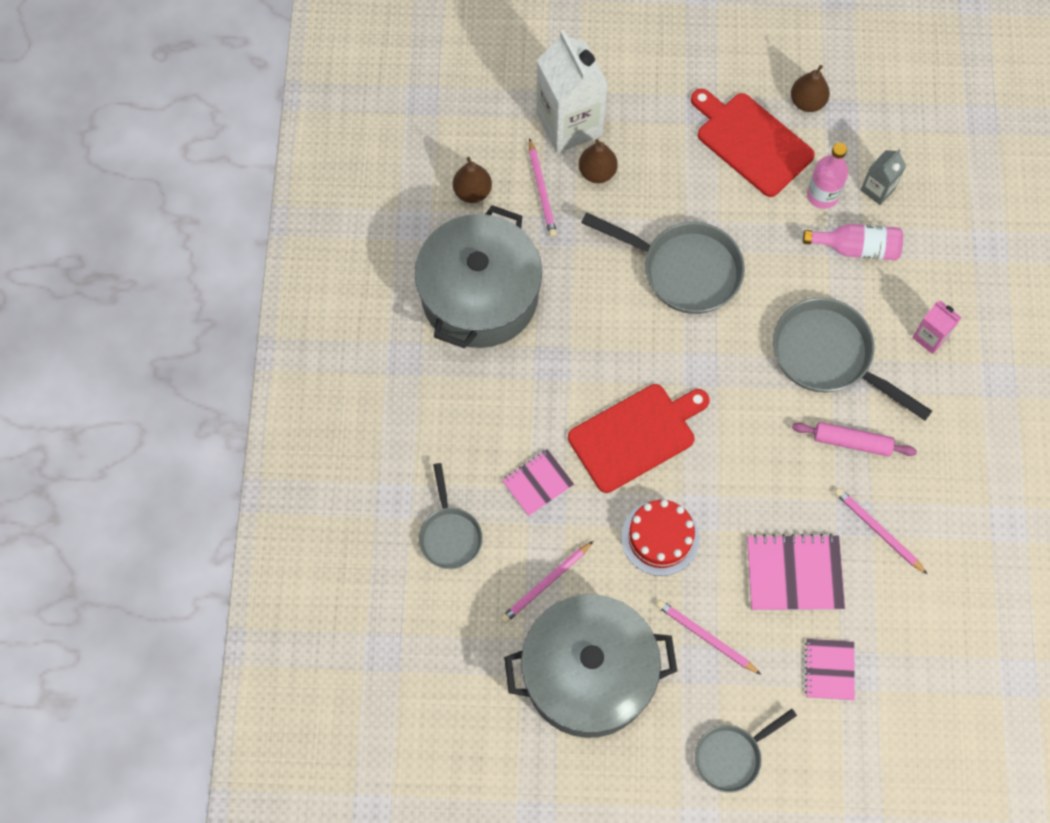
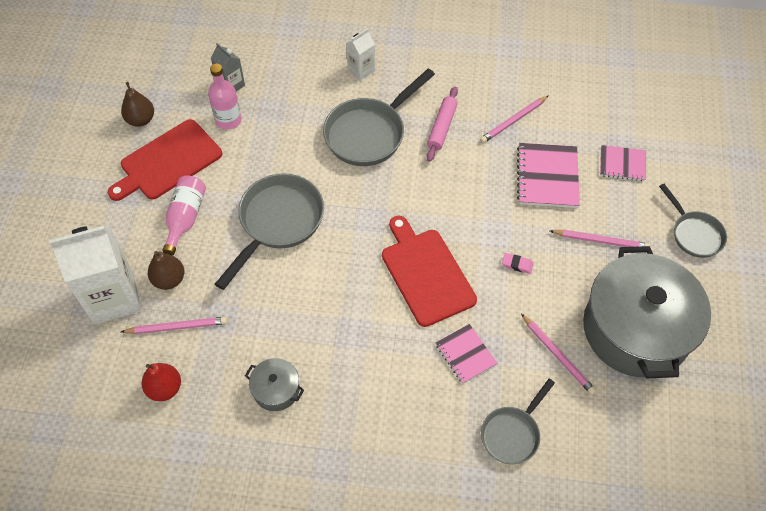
camera: 85 degrees left, 10 degrees down
grey pot [414,205,542,349] -> grey pot [245,358,304,411], size x0.42
grey pan [419,463,483,569] -> grey pan turned 135 degrees clockwise [481,378,555,464]
brown pear [453,157,492,203] -> red pear [141,363,181,401]
red cake [621,500,699,576] -> pink eraser [502,253,534,274]
pink pencil [656,600,761,675] -> pink pencil turned 120 degrees counterclockwise [550,230,650,247]
pink bottle [803,224,903,260] -> pink bottle moved to [162,175,206,256]
pink carton [912,300,962,354] -> white carton [346,28,375,81]

